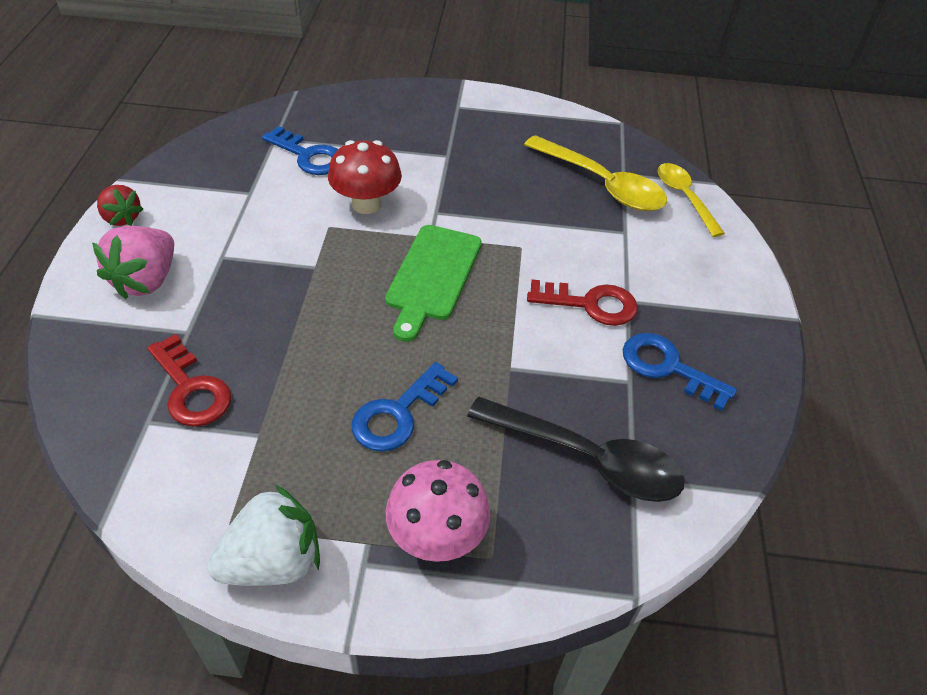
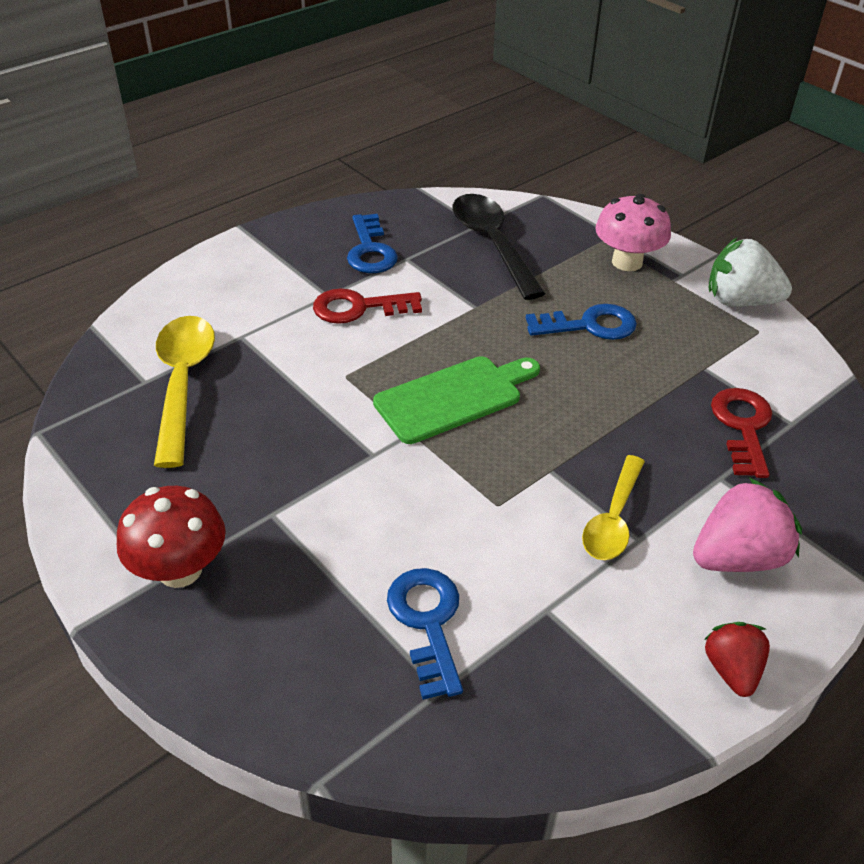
camera: 135 degrees left, 5 degrees down
red mushroom [328,140,402,214] -> red mushroom moved to [117,486,226,588]
red key [527,279,638,326] -> red key turned 60 degrees counterclockwise [313,288,422,324]
yellow spoon [658,163,725,237] -> yellow spoon moved to [582,455,645,560]

